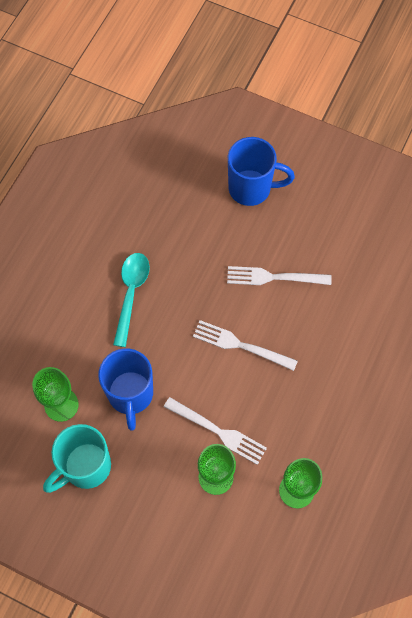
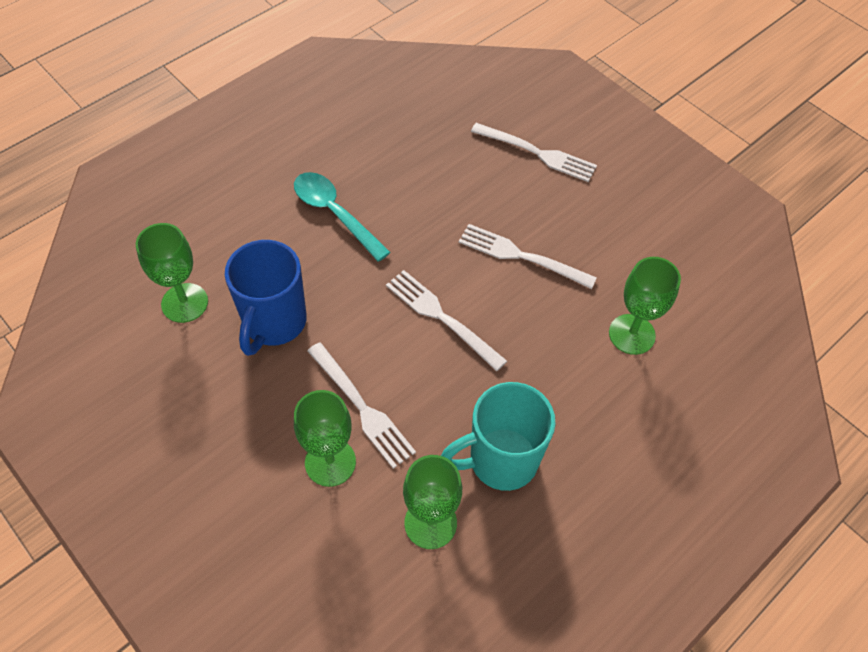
camera: 20 degrees right, 10 degrees down
turquoise mug [43,424,111,493] -> turquoise mug moved to [441,382,556,491]
turquoise spoon [113,253,150,347] -> turquoise spoon turned 75 degrees counterclockwise [294,172,391,262]
blue mug [228,137,295,206] -> white fork [471,123,597,182]
none -> green goblet [609,257,681,355]

